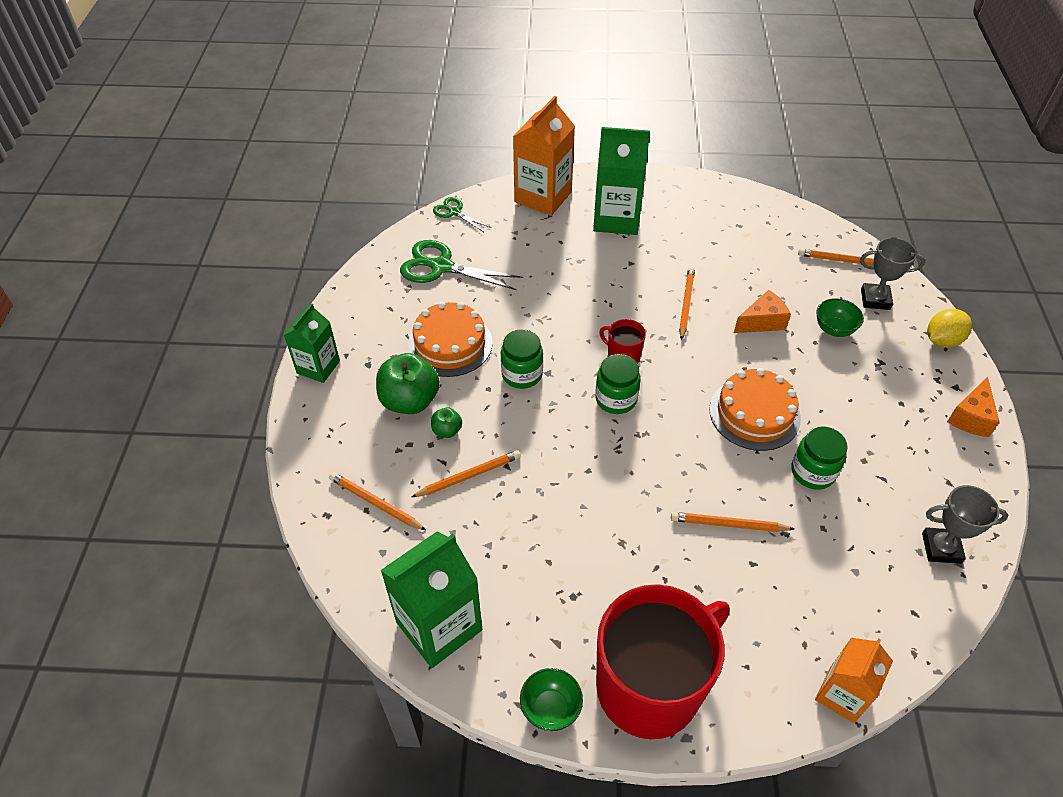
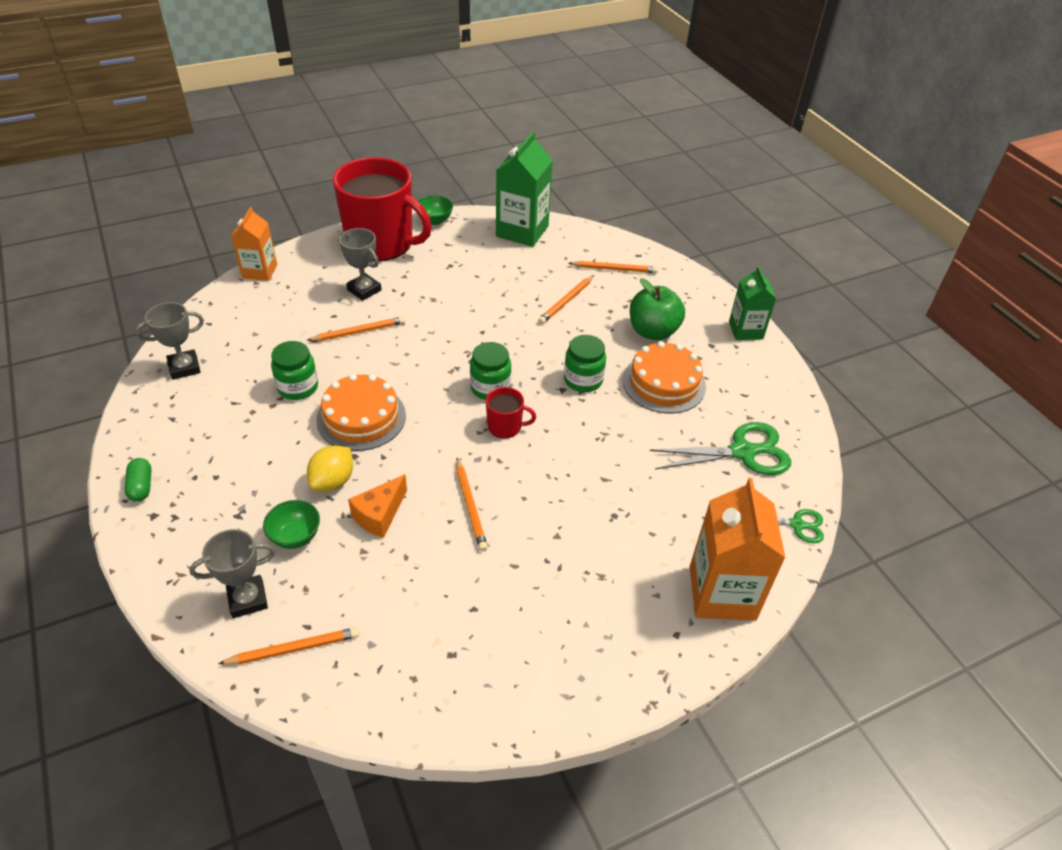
camera: 150 degrees right, 5 degrees down
green apple [431,408,462,438] -> none
green carton [593,127,650,235] -> none
red mug [596,584,730,739] -> red mug turned 90 degrees counterclockwise [333,157,432,261]
yellow lemon [927,309,972,348] -> yellow lemon moved to [307,445,353,491]
orange cheese [947,377,1000,437] -> green capsule [124,458,151,502]
none -> grey trophy [339,228,382,301]

